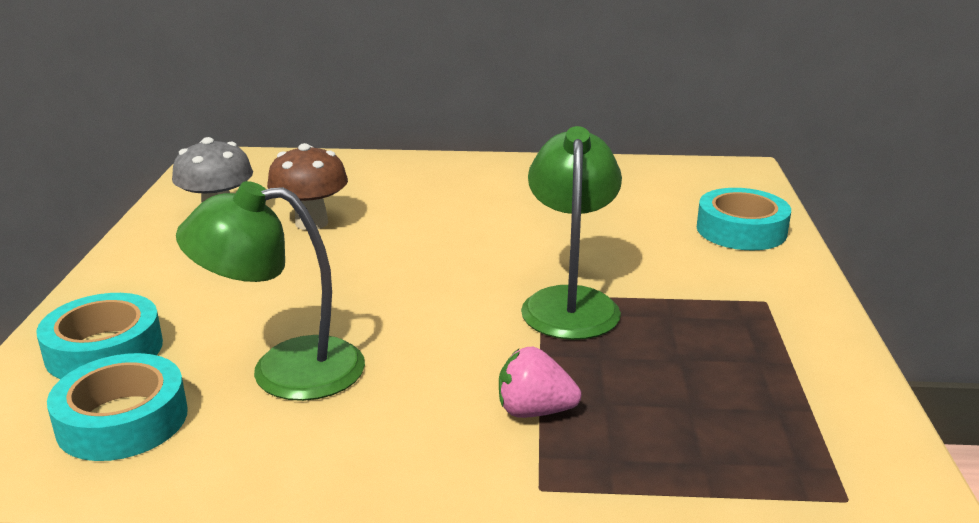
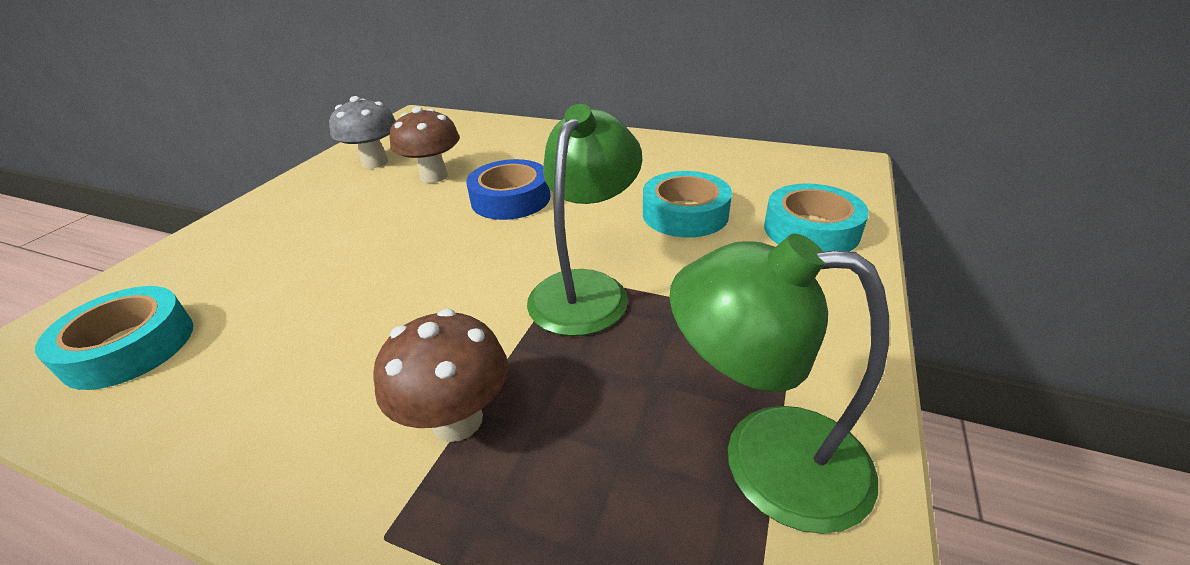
camera: 20 degrees right, 10 degrees up
turquoise tape [36,293,163,379] -> turquoise tape moved to [643,171,732,237]
green lamp [176,181,365,401] -> green lamp moved to [669,234,889,534]
pink strawberry [499,347,581,418] -> brown mushroom [373,309,508,442]
none -> blue tape [466,159,551,220]

